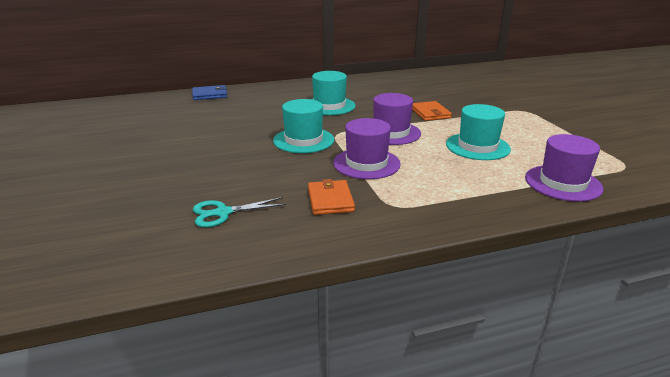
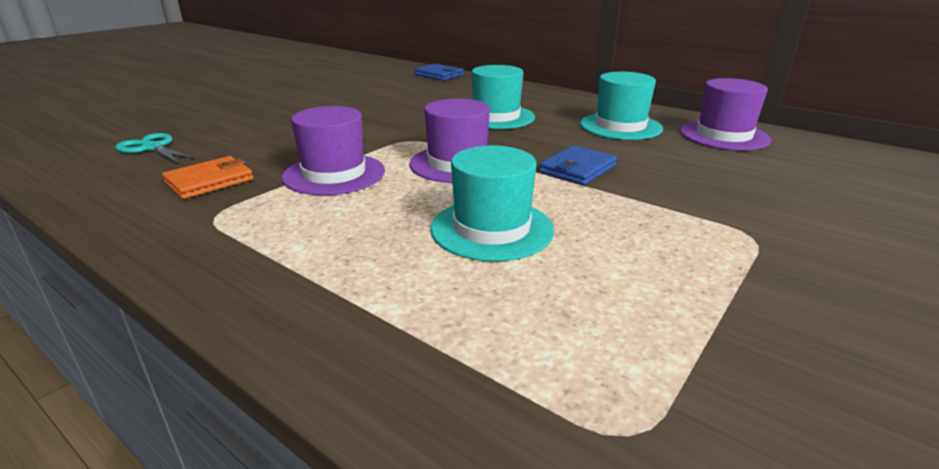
camera: 55 degrees right, 0 degrees up
turquoise hat [273,99,334,153] -> turquoise hat moved to [580,72,663,140]
orange wallet [412,101,452,121] -> blue wallet [539,145,617,185]
purple hat [525,134,603,202] -> purple hat moved to [680,78,771,150]

